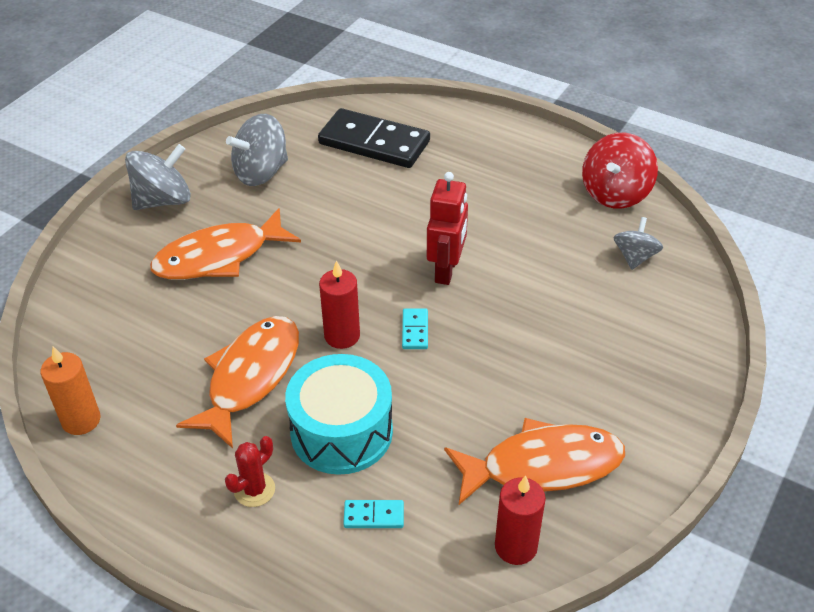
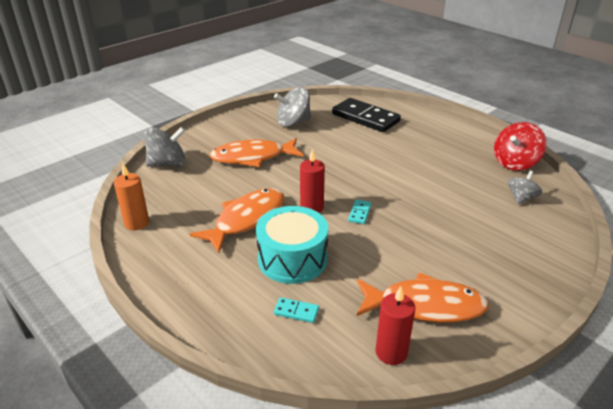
camera: 15 degrees right, 10 degrees down
grey spinning top [125,144,191,210] -> grey spinning top moved to [144,127,185,167]
red cactus [225,436,275,507] -> none
red robot [427,172,468,285] -> none

